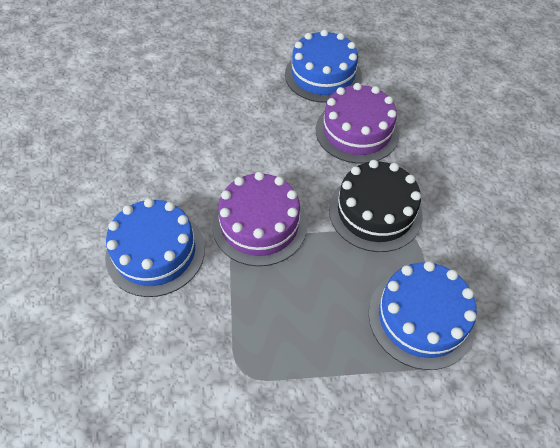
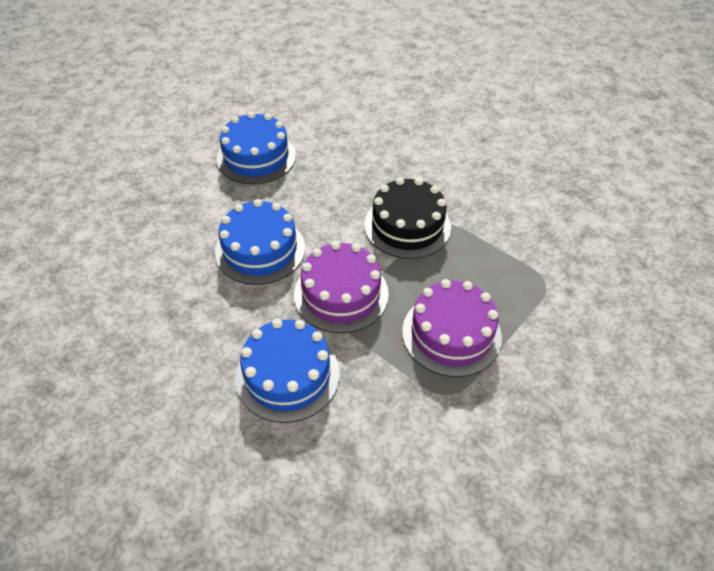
camera: 45 degrees left, 5 degrees down
purple cake [316,83,399,164] -> purple cake moved to [402,279,502,377]
blue cake [368,261,477,370] -> blue cake moved to [215,199,305,285]

